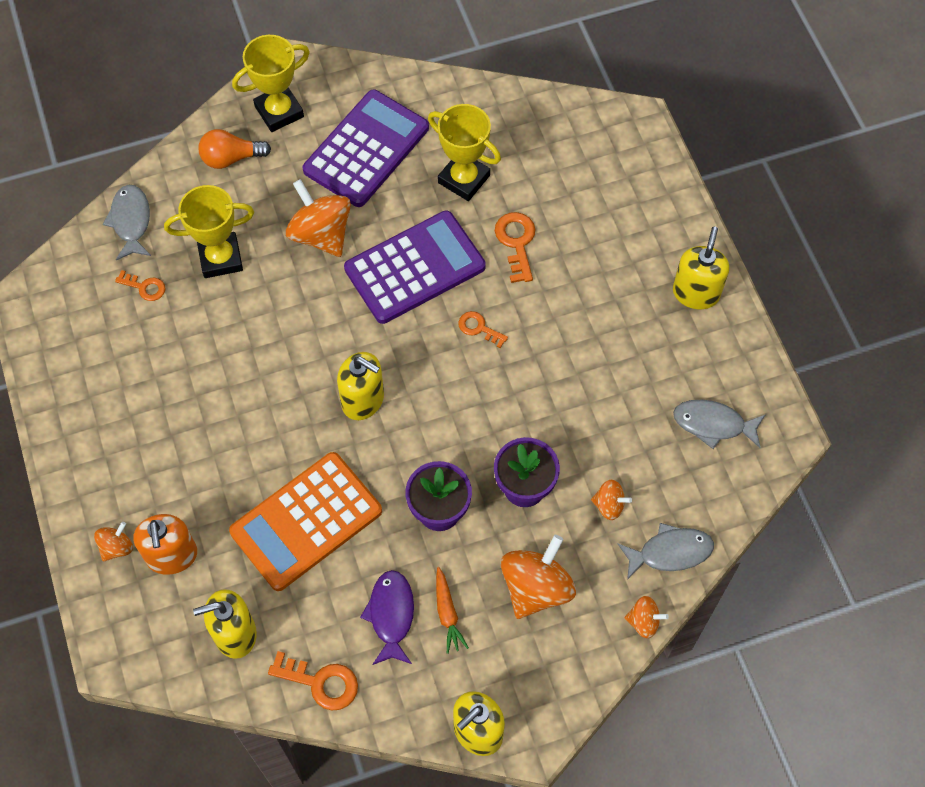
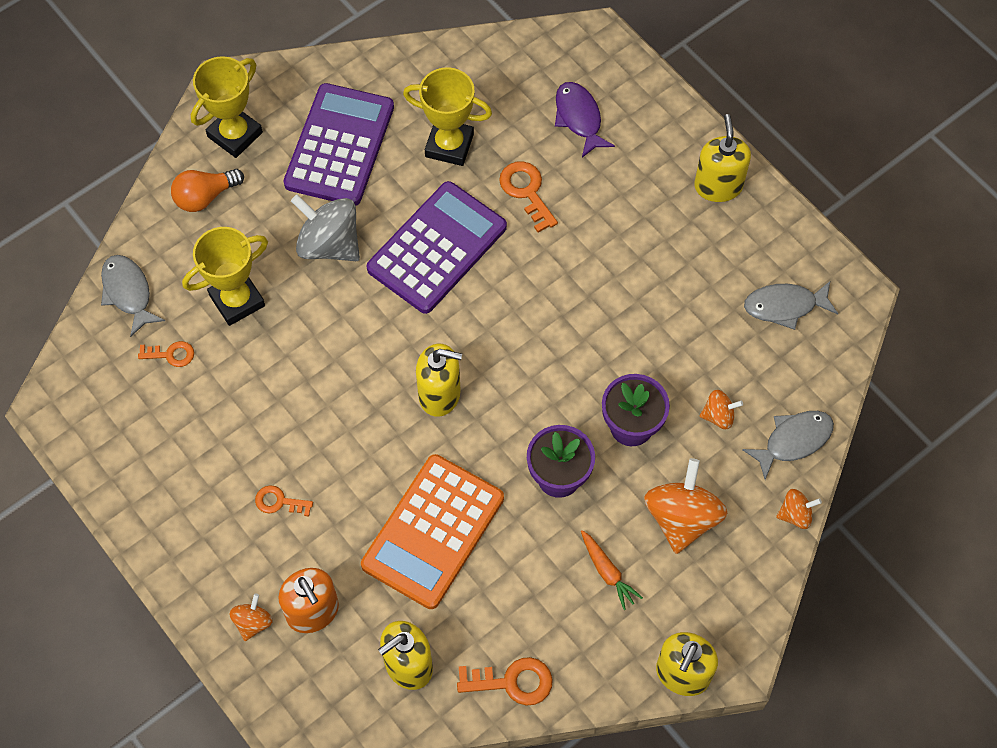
camera: 20 degrees left, 0 degrees up
orange spinning top [286,179,351,257] -> grey spinning top [291,194,360,261]
purple fish [360,570,414,665] -> purple fish moved to [555,82,615,158]
orange key [458,311,508,348] -> orange key moved to [255,485,313,516]

